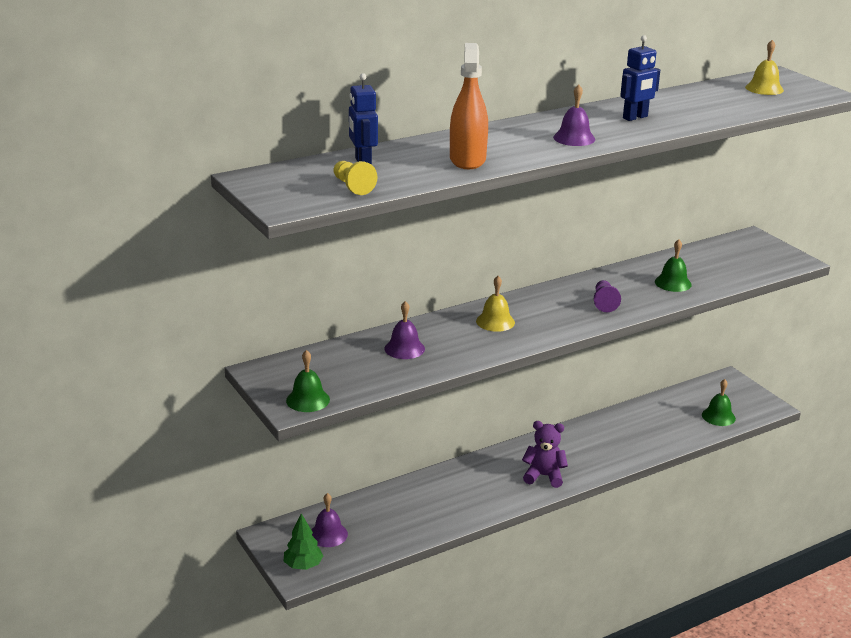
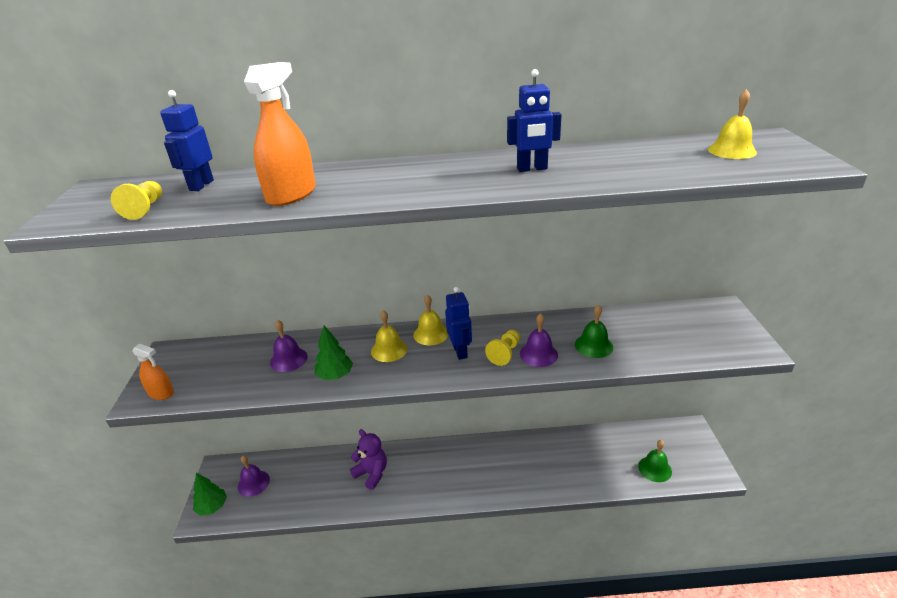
camera: 30 degrees right, 5 degrees up
green bell [286,350,330,412] -> orange spray bottle [132,343,174,400]
purple teddy bear [522,421,568,488] -> purple teddy bear moved to [350,429,387,490]
purple bell [553,84,595,146] -> purple bell moved to [520,313,558,367]
purple pawn [594,280,621,312] -> yellow pawn [485,330,520,366]
none -> green tree [315,325,353,380]
none -> yellow bell [413,295,449,345]
none -> blue robot [445,286,472,360]

